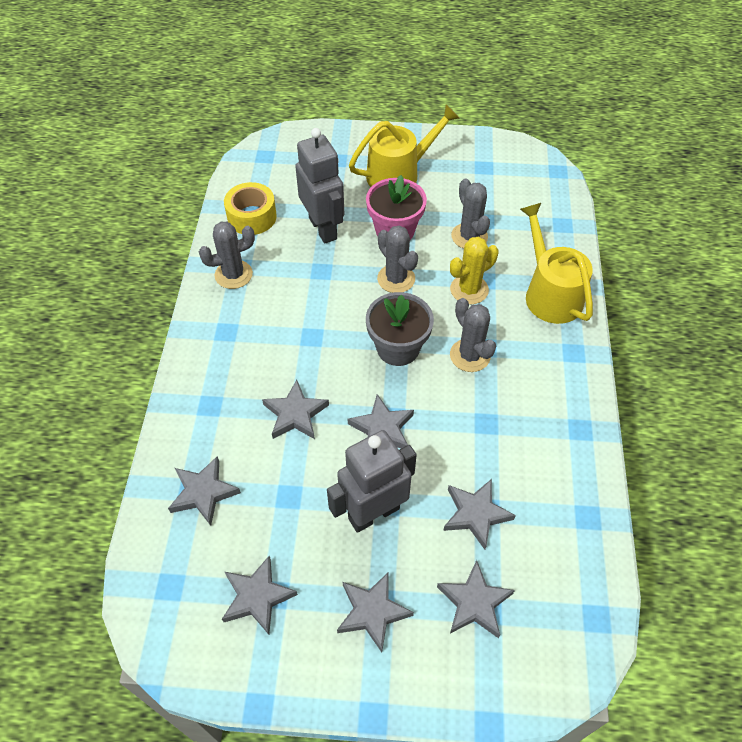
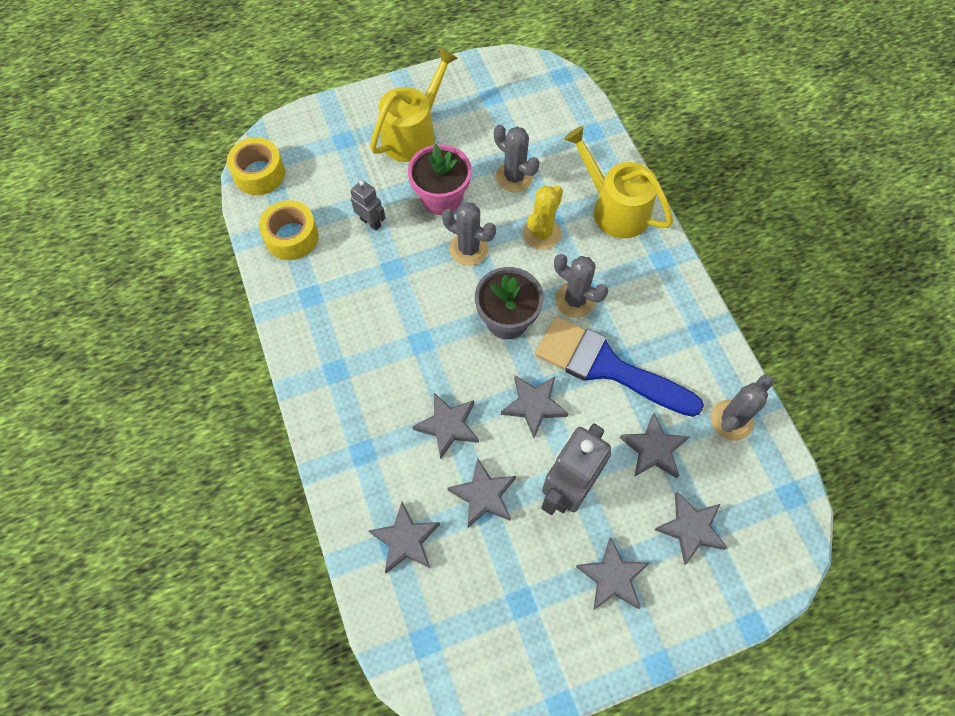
camera: 25 degrees left, 10 degrees up
grey cactus [199,222,255,289] -> grey cactus moved to [710,374,774,441]
grey star [222,556,298,634] -> grey star moved to [447,458,516,528]
grey robot [295,128,344,244] -> grey robot [351,180,385,231], size x0.52
none -> yellow tape [227,137,285,195]
none -> blue brush [535,316,704,417]

